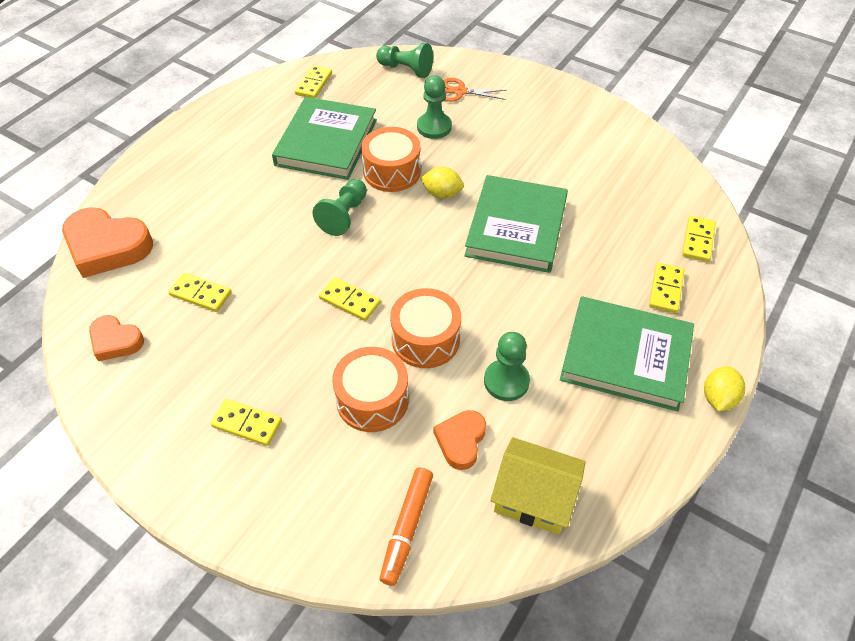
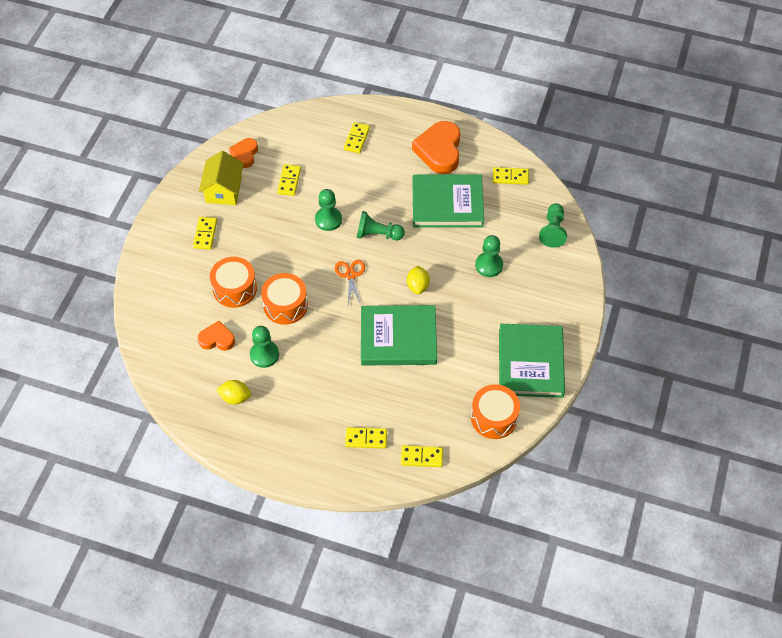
camera: 75 degrees right, 5 degrees up
orange heart [62,207,153,278] -> orange heart moved to [412,121,460,174]
yellow domino [319,277,381,321] -> yellow domino moved to [344,122,370,153]
orange drum [361,127,421,192] -> orange drum moved to [471,384,520,439]
orange marker [379,467,433,586] -> none
orange scissors [444,78,507,102] -> orange scissors moved to [335,260,365,305]
yellow house [490,437,586,535] -> yellow house moved to [199,151,244,205]
green book [560,296,694,412] -> green book moved to [499,324,565,398]
yellow lemon [704,366,745,411] -> yellow lemon moved to [216,380,251,405]
none -> green pawn [315,189,342,231]

